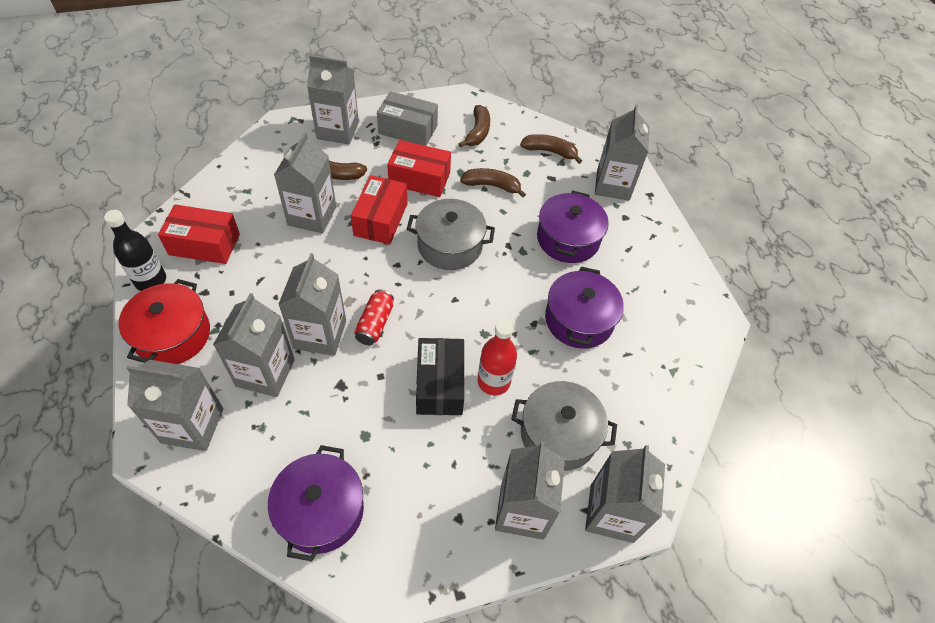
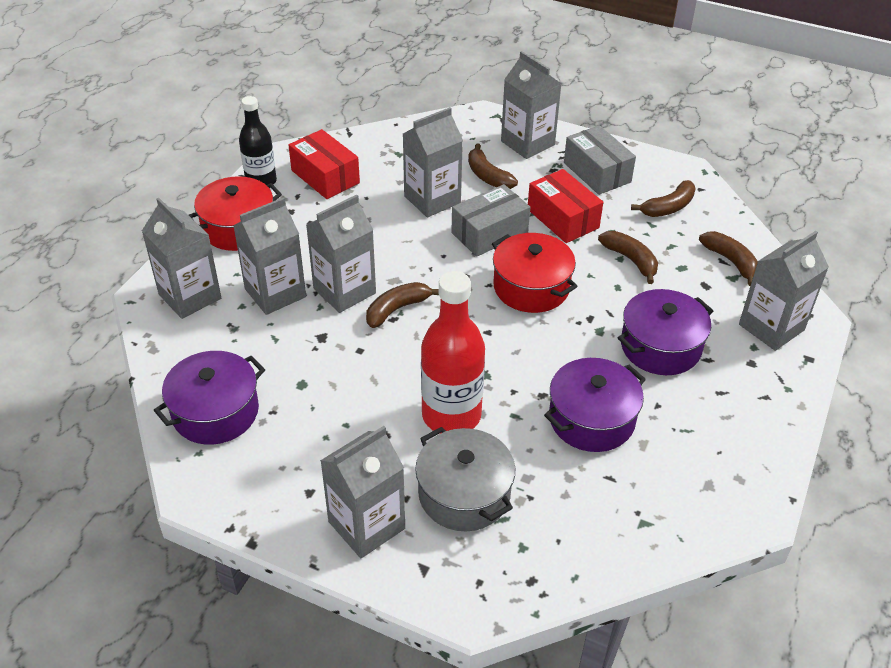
camera: 45 degrees right, 10 degrees down
red box [351,175,407,244] -> grey box [451,184,530,257]
red can [354,289,394,345] -> brown banana [366,282,439,328]
grey pot [407,199,495,270] -> red pot [492,233,578,313]
black box [416,338,464,415] -> none
red bottle [478,320,517,395] -> red bottle [421,271,485,434], size x1.54
grey carton [585,445,665,543] -> none

